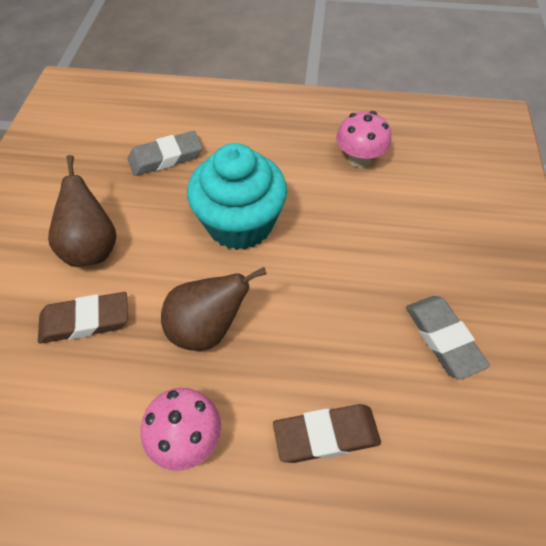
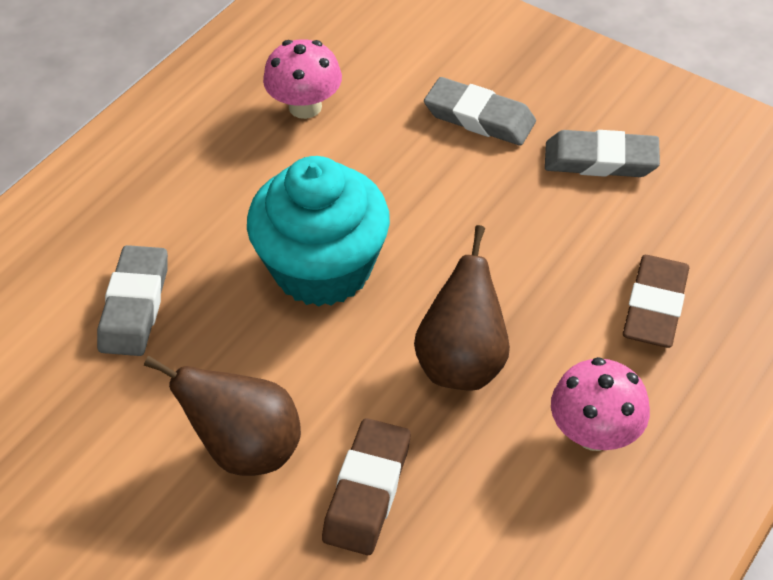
camera: 60 degrees left, 5 degrees down
none -> grey eraser [424,77,536,146]

